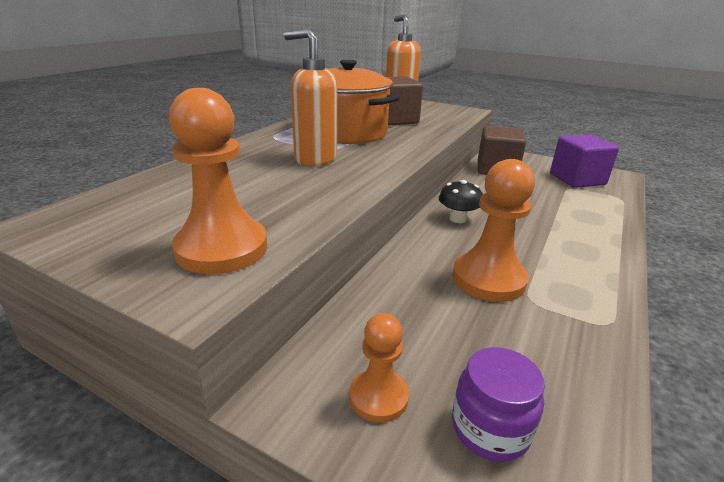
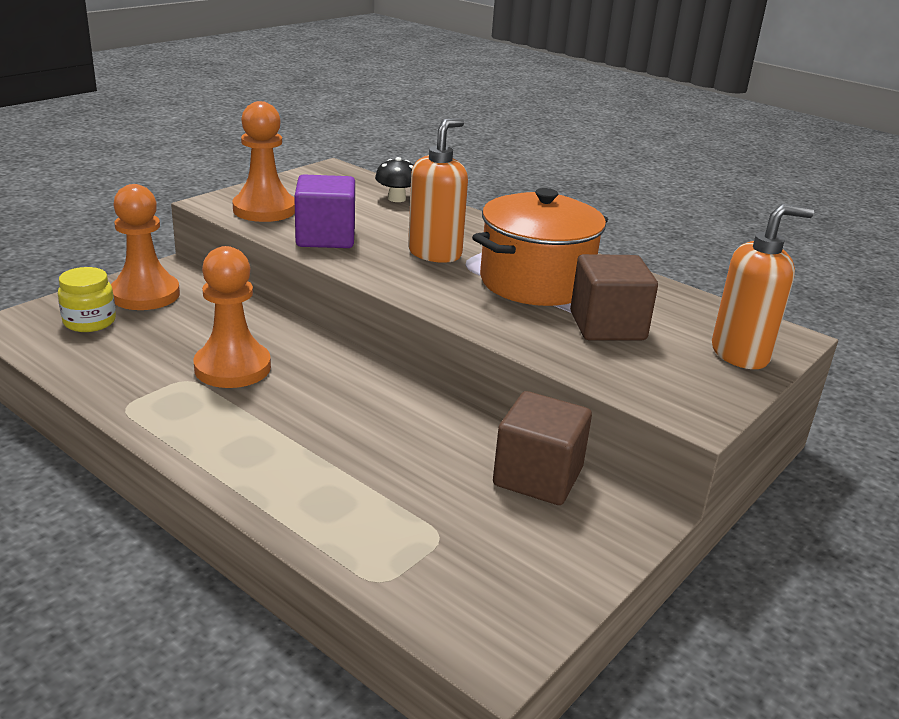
camera: 100 degrees right, 0 degrees up
orange pawn [349,313,409,423] -> orange pawn [111,184,180,310], size x1.72
black mushroom [439,180,483,223] -> black mushroom moved to [375,157,414,202]
purple jar [452,347,545,462] -> yellow jar [58,267,116,332]
purple cube [550,135,619,188] -> purple cube moved to [294,174,355,248]

